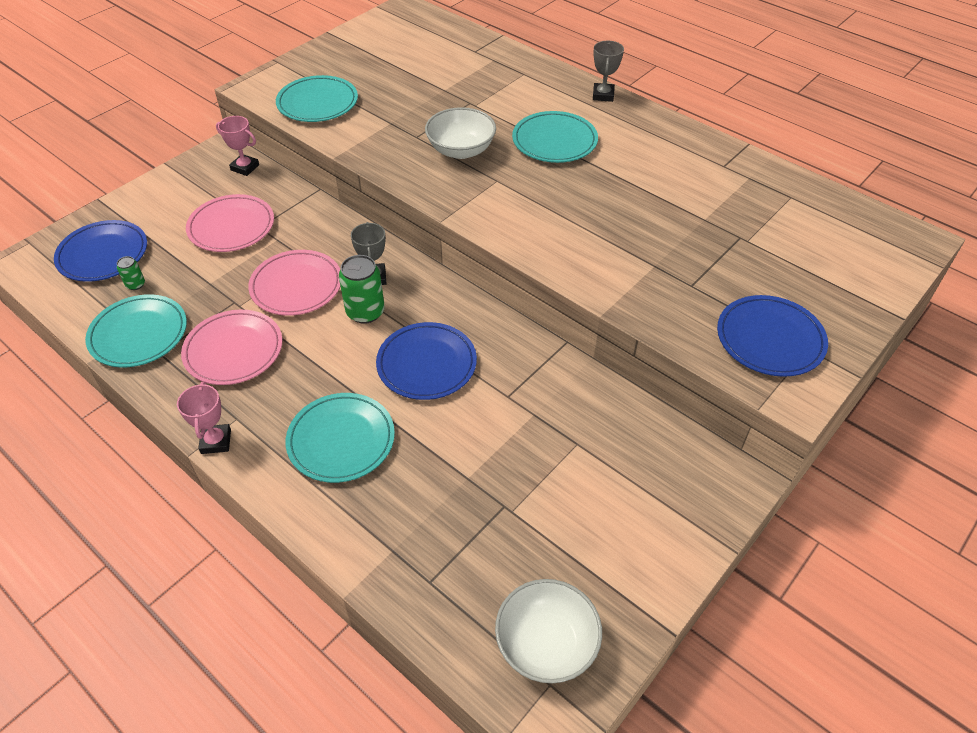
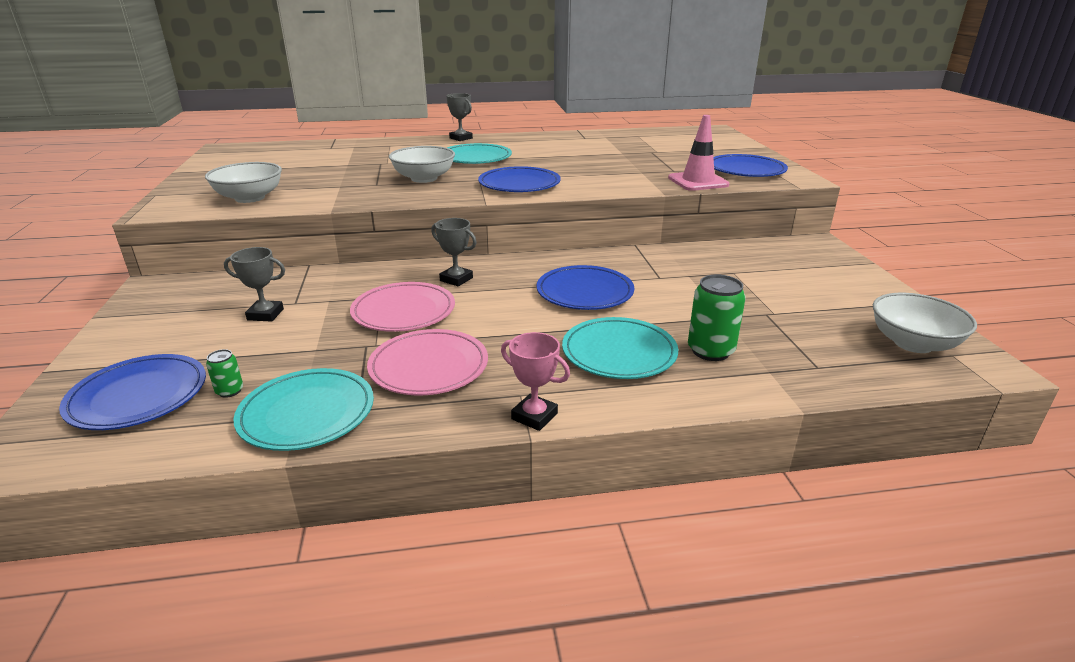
camera: 50 degrees left, 20 degrees down
pink plate [186,194,274,252] -> grey trophy [224,247,285,322]
pink trophy [216,116,259,176] -> none
turquoise plate [276,75,358,122] -> white bowl [205,162,282,203]
green can [339,255,385,324] -> green can moved to [688,274,746,361]
none -> blue plate [478,166,561,192]
none -> pink traffic cone [668,115,729,191]

